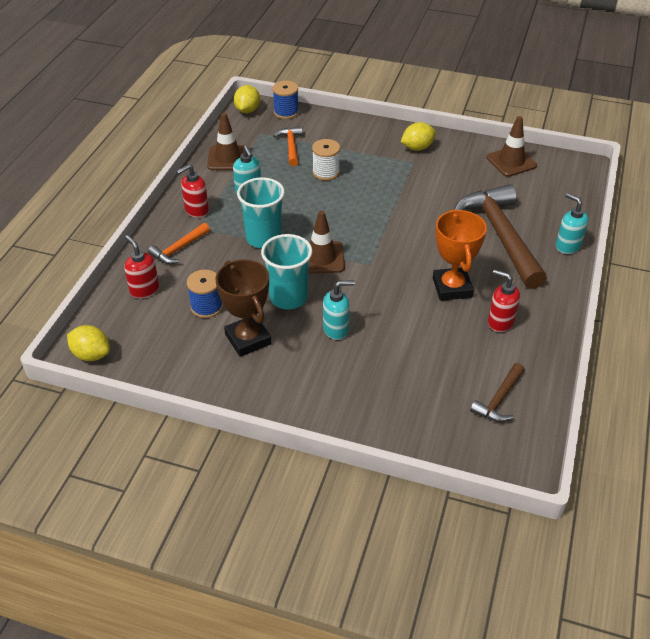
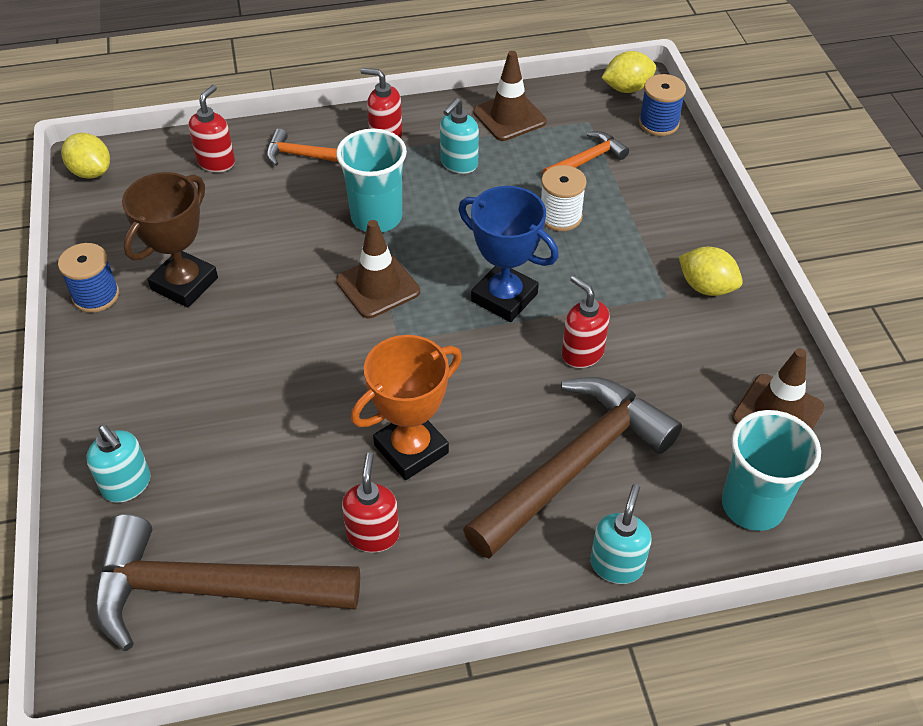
camera: 60 degrees right, 5 degrees up
yellow lemon [67,325,110,361] -> yellow lemon turned 45 degrees counterclockwise [61,133,110,179]
blue spool [187,270,223,318] -> blue spool moved to [58,243,119,313]
turquoise cup [261,234,312,309] -> turquoise cup moved to [722,410,821,531]
turquoise soap dispenser [323,280,355,340] -> turquoise soap dispenser moved to [86,425,151,503]
brown hammer [470,363,525,422] -> brown hammer [93,514,360,651], size x2.12
none -> blue trophy [458,186,559,322]
none -> red soap dispenser [562,275,610,368]

